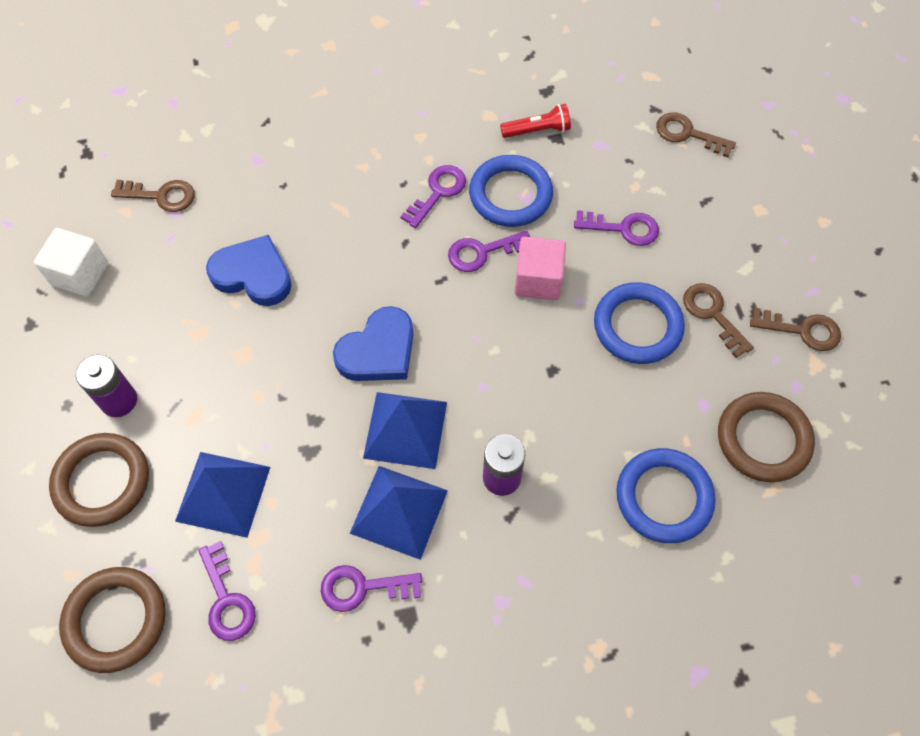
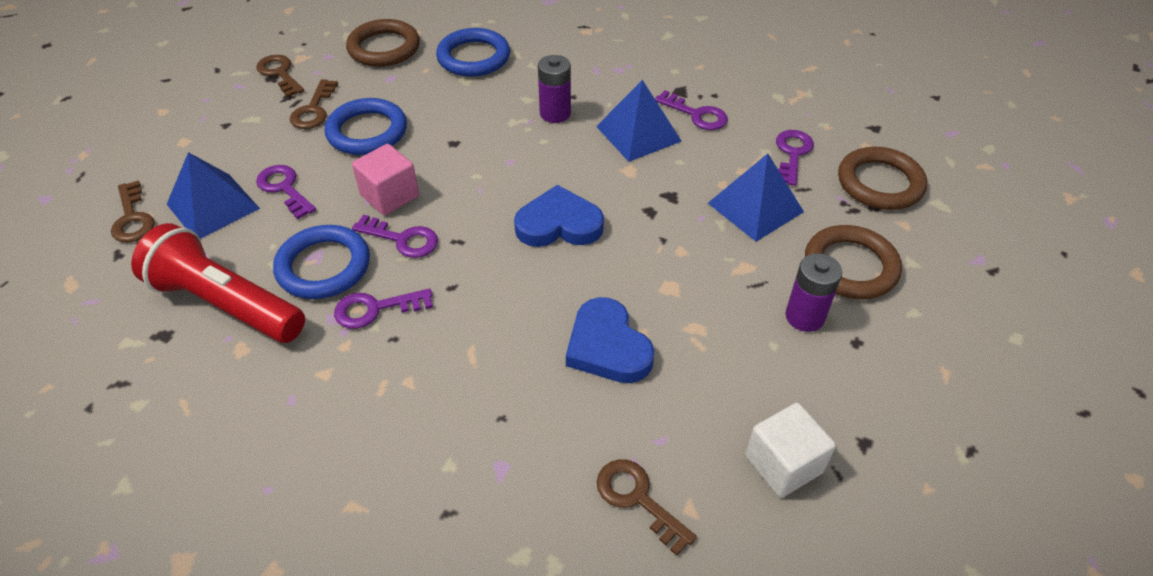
camera: 140 degrees left, 15 degrees down
blue pyramid [363,392,447,469] -> blue pyramid moved to [167,152,260,239]
red flashlight [500,104,571,138] -> red flashlight [131,223,305,343], size x2.09

